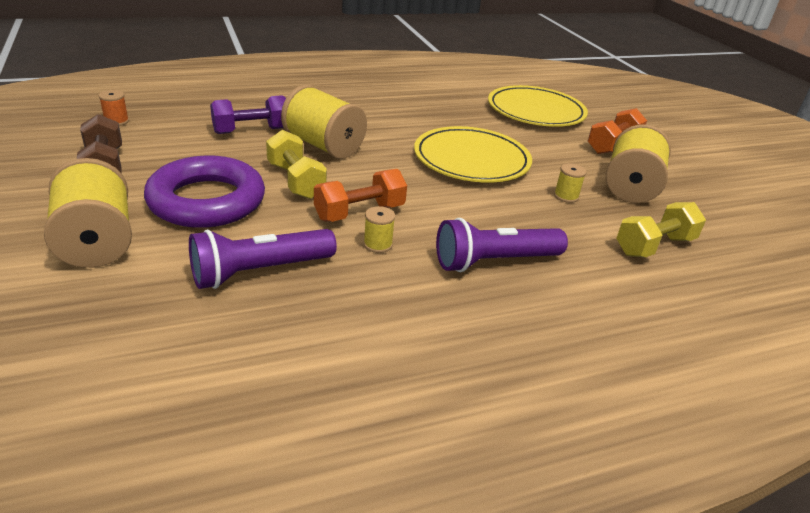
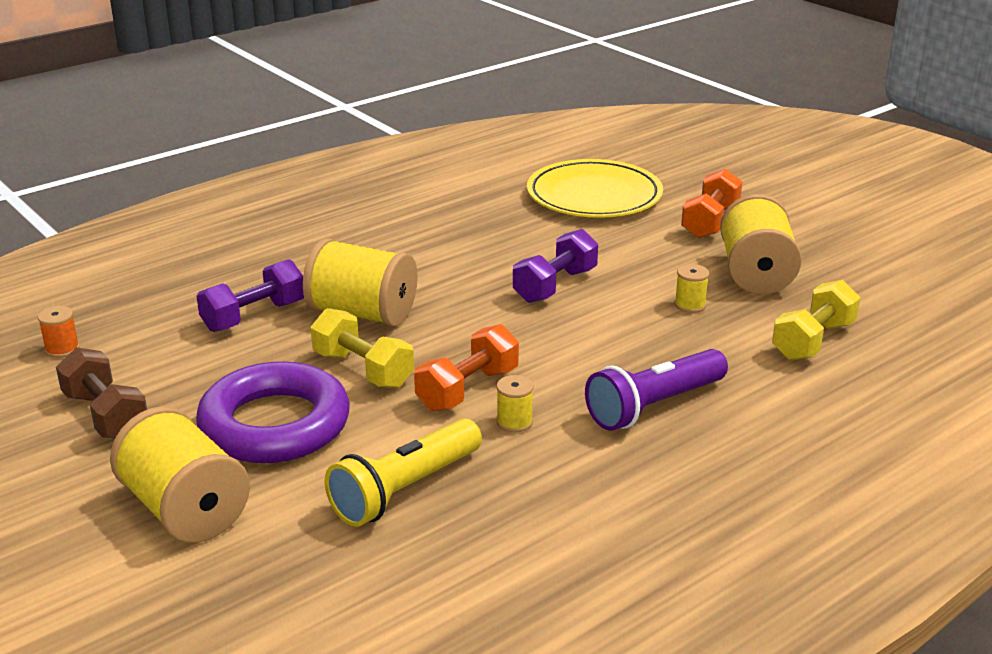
camera: 15 degrees left, 5 degrees down
purple flashlight [189,229,337,289] -> yellow flashlight [324,418,482,527]
yellow plate [414,126,532,183] -> purple dumbbell [513,229,598,303]

